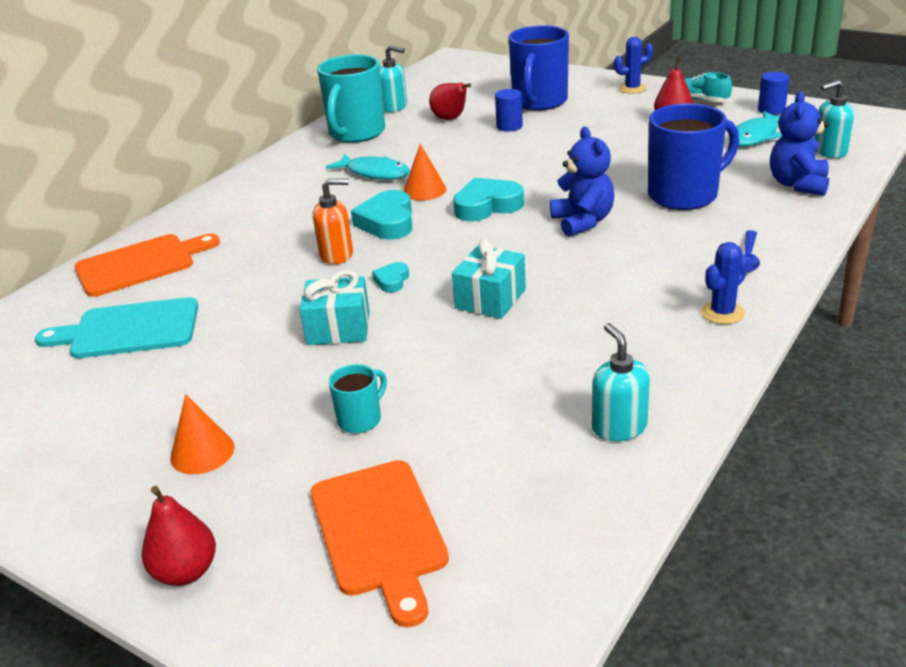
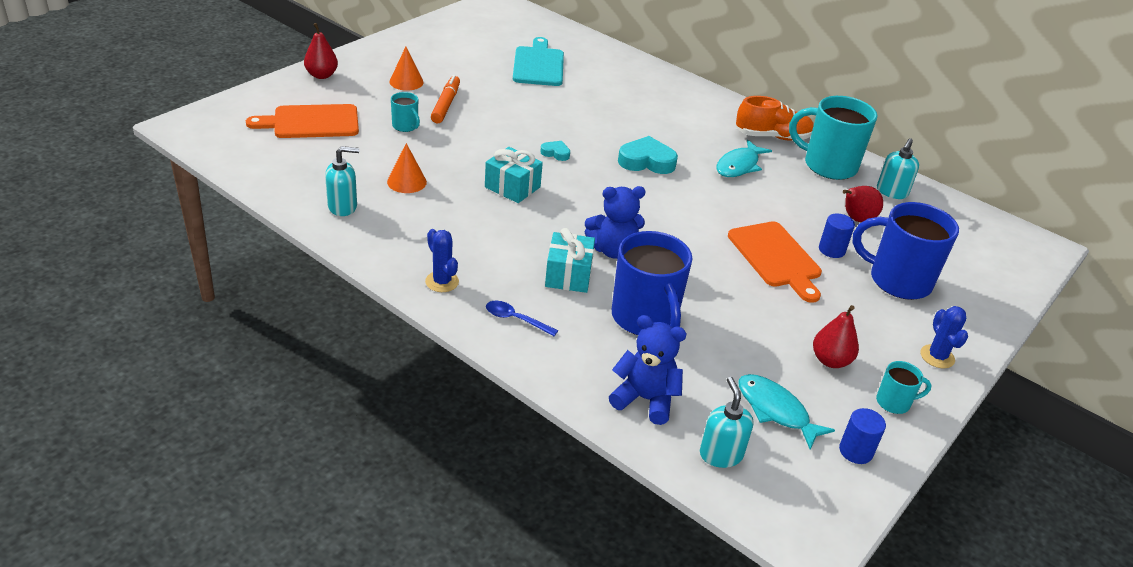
camera: 90 degrees right, 5 degrees up
orange cutting board [74,234,220,297] -> orange cutting board moved to [728,221,822,303]
turquoise gift [300,270,370,345] -> turquoise gift moved to [545,228,595,293]
orange soap dispenser [313,178,353,264] -> none
orange cone [404,144,446,201] -> orange cone moved to [387,143,427,193]
turquoise heart [453,178,524,221] -> none
turquoise shoe [684,72,732,102] -> turquoise mug [876,361,932,414]
none -> orange marker [431,75,460,123]
none -> orange shoe [736,96,814,141]

